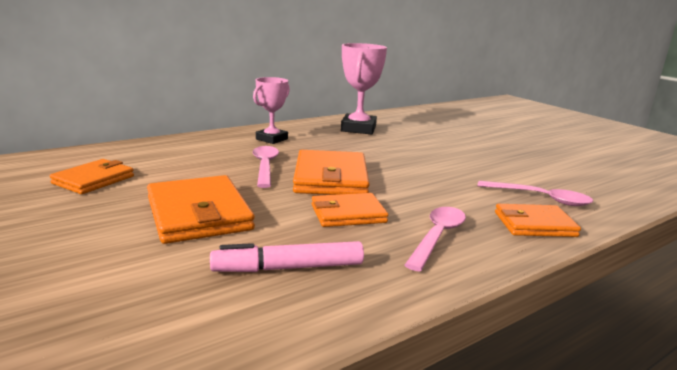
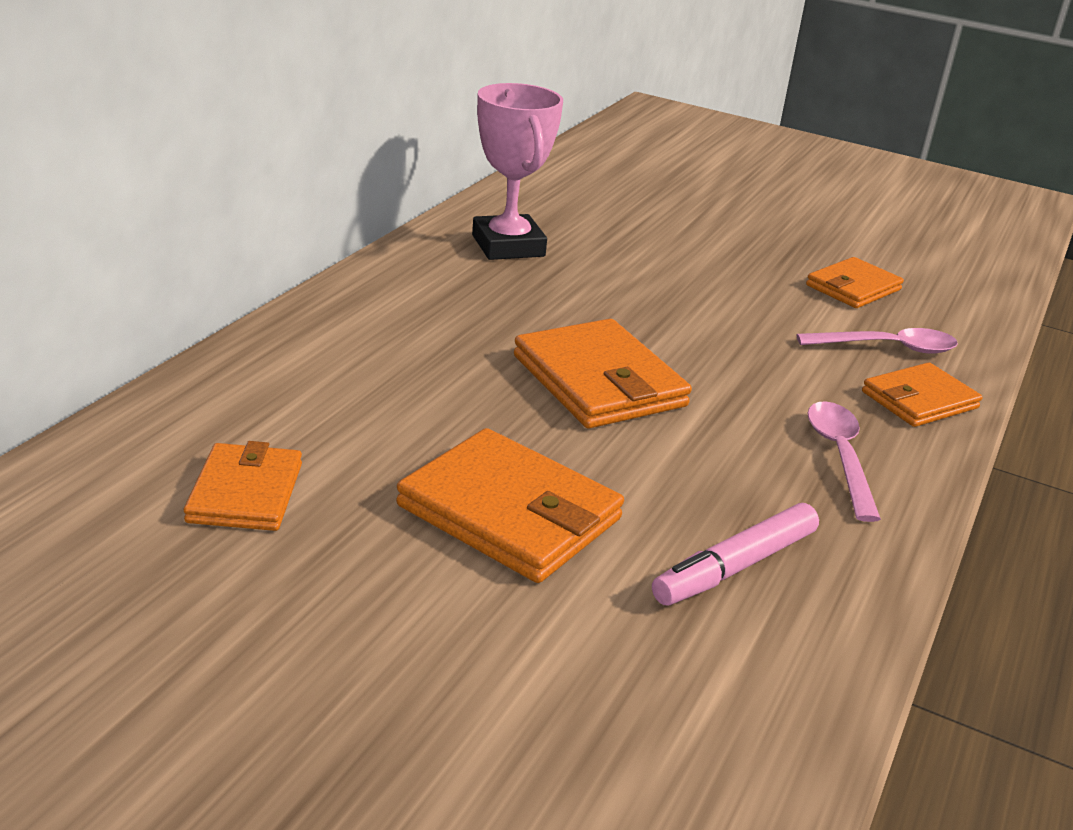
camera: 30 degrees left, 10 degrees up
pink trophy [253,77,290,144] -> none
pink spoon [253,146,279,188] -> none
orange wallet [312,193,388,227] -> orange wallet moved to [806,257,904,308]

